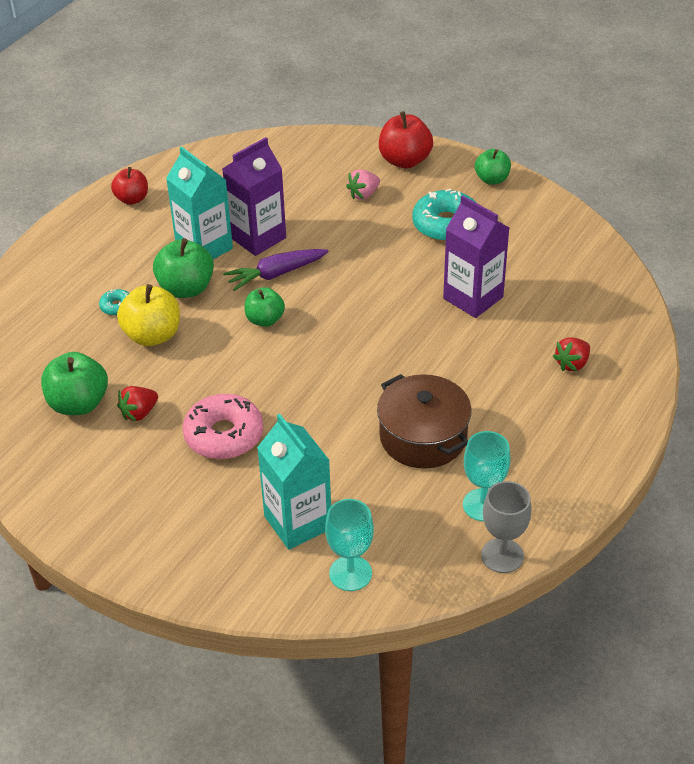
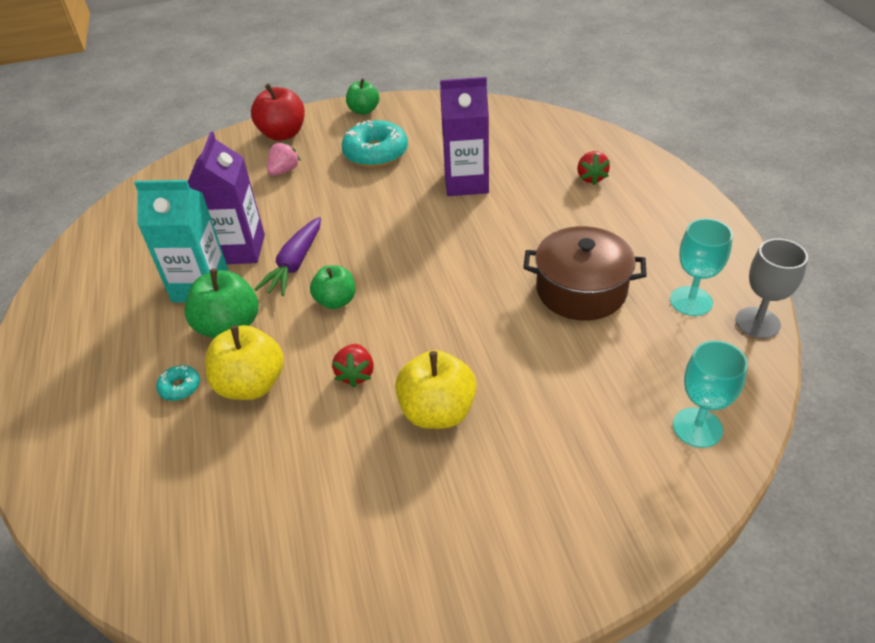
camera: 45 degrees left, 0 degrees up
green apple [41,352,108,415] -> none
red apple [111,167,148,205] -> none
red strawberry [117,386,158,421] -> red strawberry moved to [332,344,374,388]
pink donut [183,394,263,459] -> yellow apple [395,350,477,429]
turquoise carton [257,414,331,550] -> none
pink strawberry [346,169,380,200] -> pink strawberry turned 150 degrees counterclockwise [267,141,301,176]

